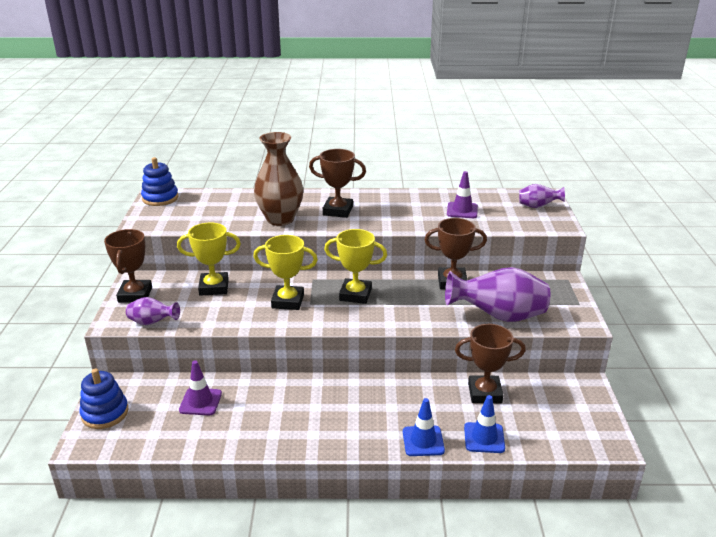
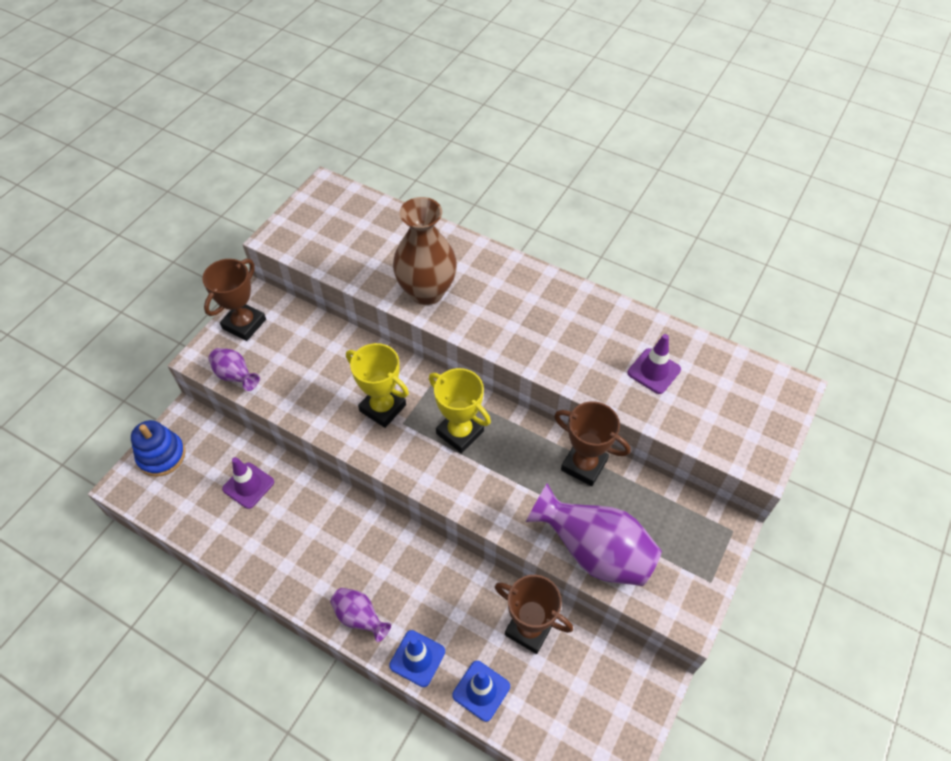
camera: 30 degrees right, 25 degrees up
blue stacking toy [141,157,179,206] -> none
yellow trophy [177,223,241,296] -> none
brown trophy [309,149,366,218] -> none
purple vase [519,184,565,208] -> purple vase moved to [330,588,391,642]

